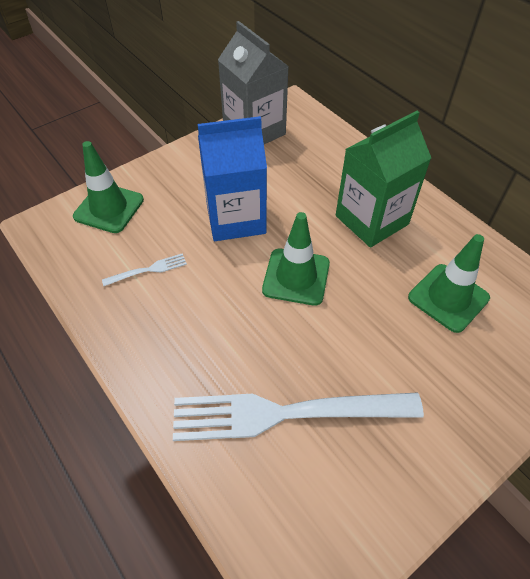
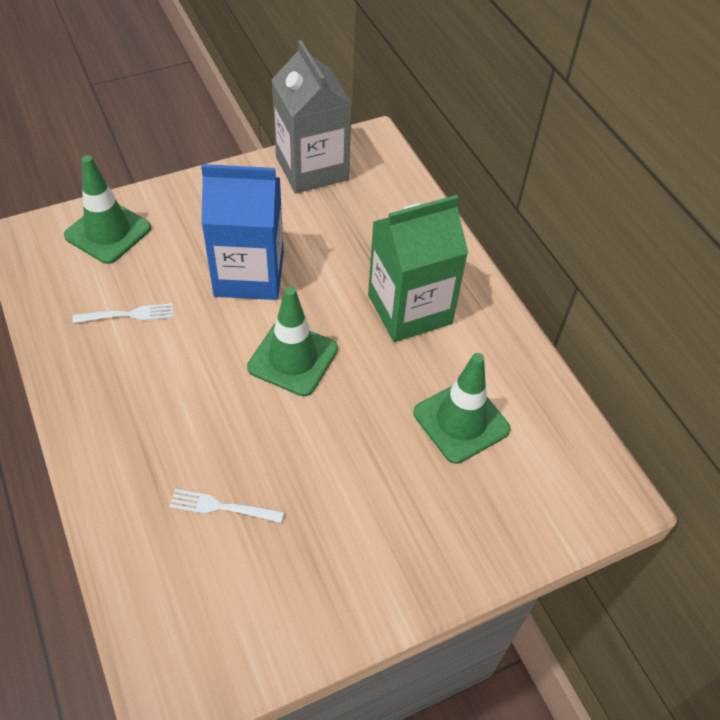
camera: 10 degrees right, 0 degrees up
white fork [173,393,424,441] -> white fork [169,489,284,523], size x0.41

